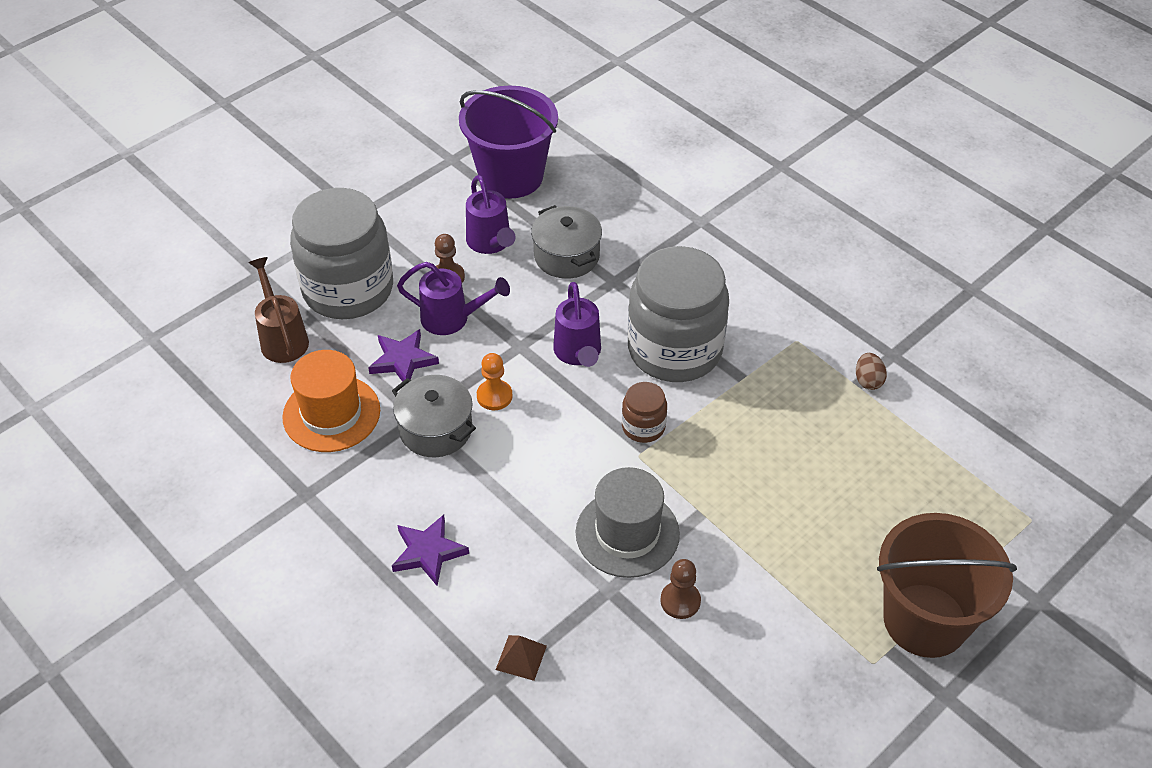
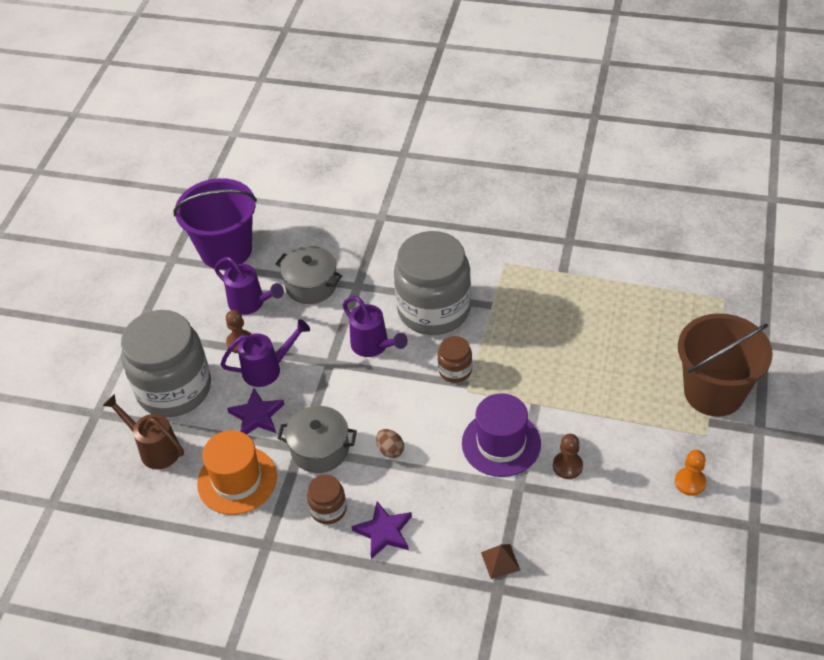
camera: 30 degrees left, 0 degrees up
orange pawn [477,353,513,410] -> orange pawn moved to [675,450,706,496]
grey hat [576,467,680,578] -> purple hat [462,393,541,477]
brown egg [856,353,887,390] -> brown egg moved to [376,429,404,458]
none -> brown jar [307,475,347,524]

